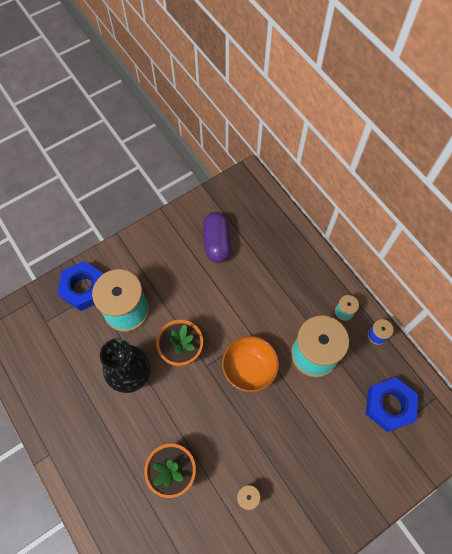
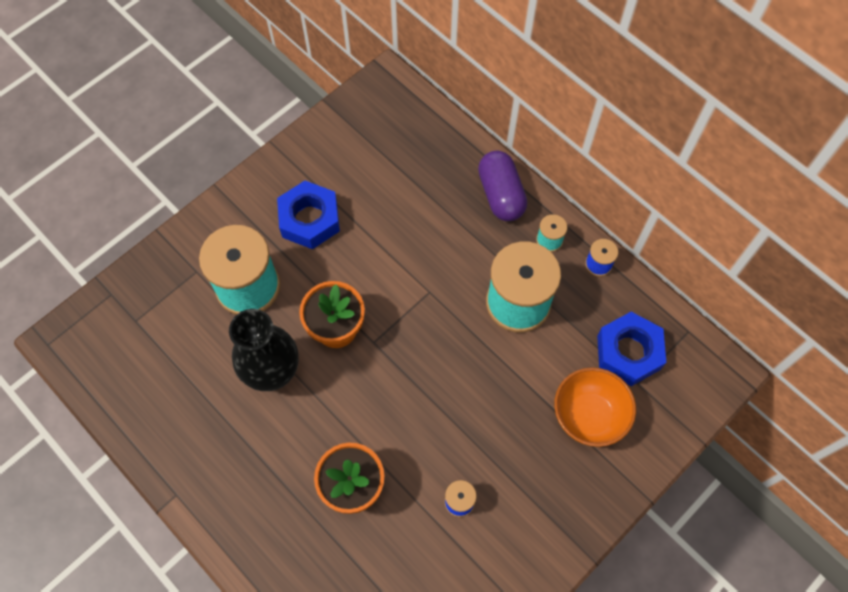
camera: 10 degrees left, 0 degrees up
blue nut [58,261,103,311] -> blue nut moved to [277,181,340,249]
purple capsule [203,212,232,263] -> purple capsule moved to [478,151,527,221]
orange bowl [222,336,279,392] -> orange bowl moved to [554,367,636,447]

